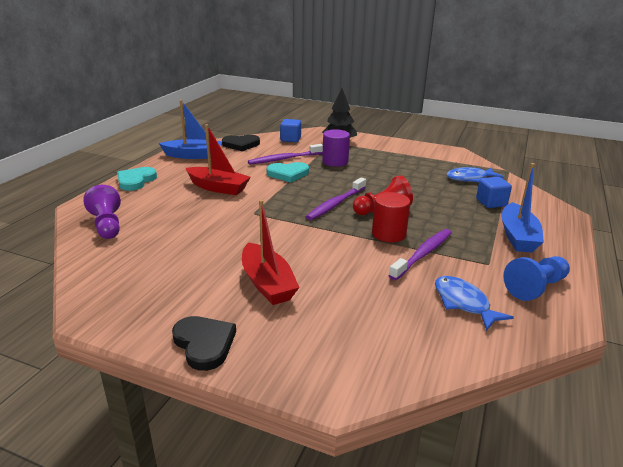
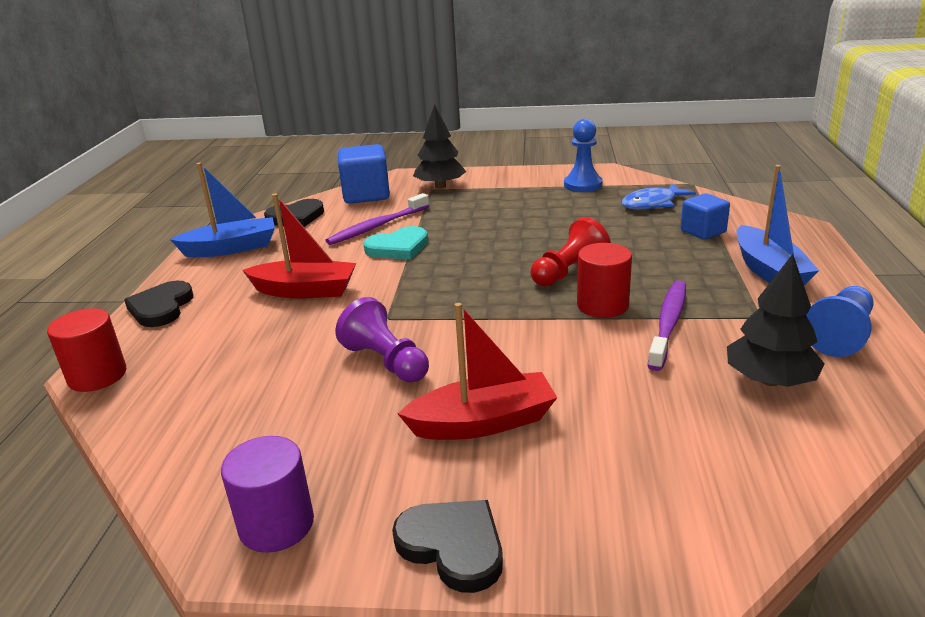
camera: 15 degrees left, 0 degrees up
purple pawn [83,185,121,239] -> purple pawn moved to [335,297,429,383]
turquoise heart [117,167,157,191] -> black heart [124,281,193,327]
red boat [242,200,300,305] -> red boat turned 60 degrees counterclockwise [398,303,557,440]
blue cube [280,119,301,142] -> blue cube [338,144,390,204], size x1.60
purple toothbrush [306,177,366,220] -> none
purple cylinder [322,129,350,167] -> purple cylinder moved to [221,436,314,553]
blue fish [435,276,514,331] -> black tree [727,254,825,387]
none -> red cylinder [47,308,126,392]
none -> blue pawn [564,119,603,192]

